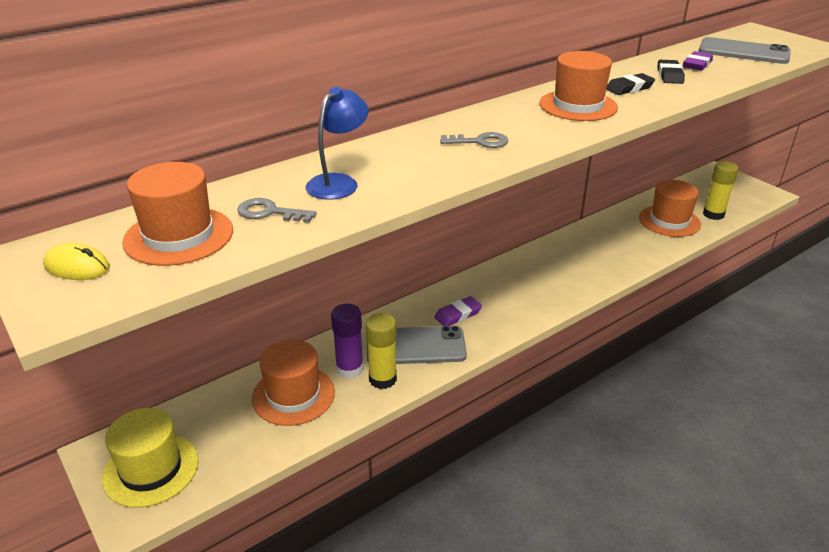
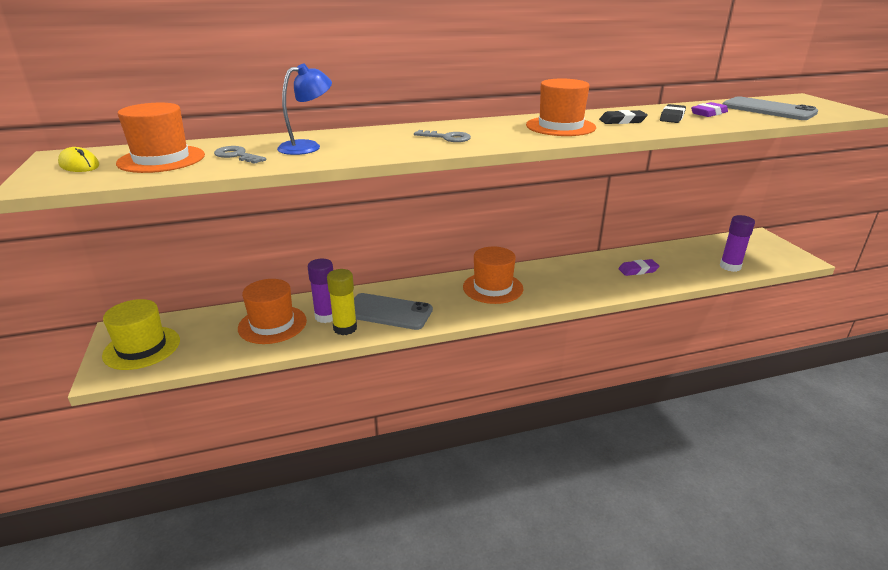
camera: 20 degrees right, 5 degrees down
purple eraser [434,296,482,326] -> purple eraser moved to [618,259,660,276]
orange hat [639,180,701,237] -> orange hat moved to [463,247,523,304]
yellow glue stick [703,161,738,220] -> purple glue stick [720,215,755,272]

